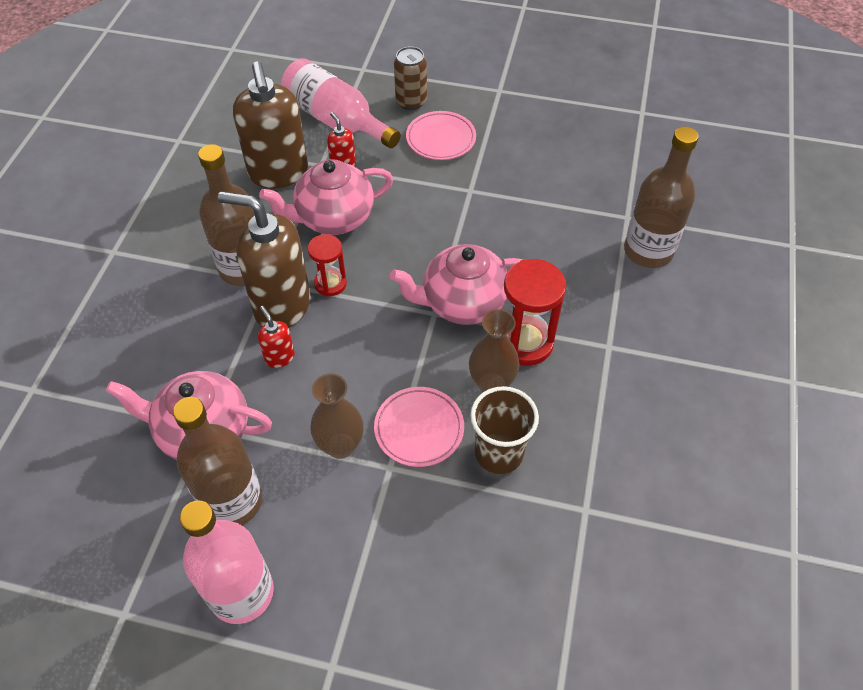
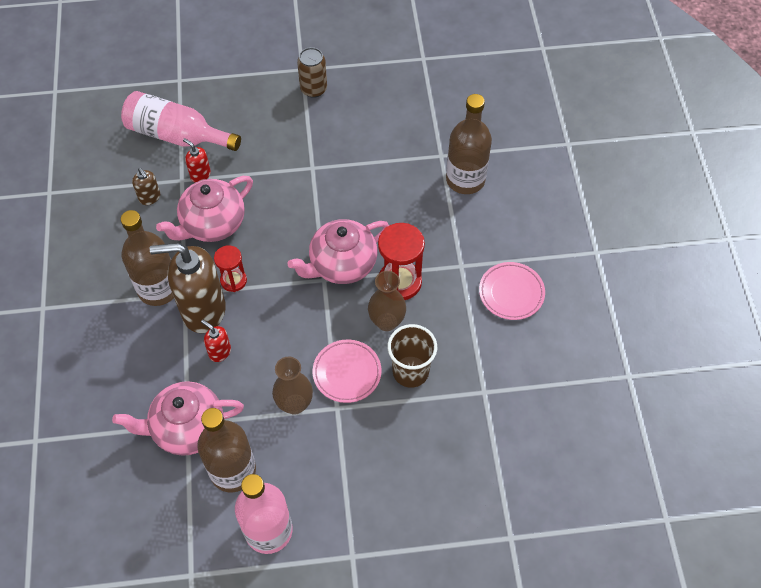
camera: 20 degrees left, 5 degrees up
brown soap dispenser [233,61,308,188] -> brown soap dispenser [132,168,160,205], size x0.44
brown can [394,46,427,110] -> brown can moved to [297,47,327,98]
pink plate [406,111,476,160] -> pink plate moved to [479,262,545,320]

